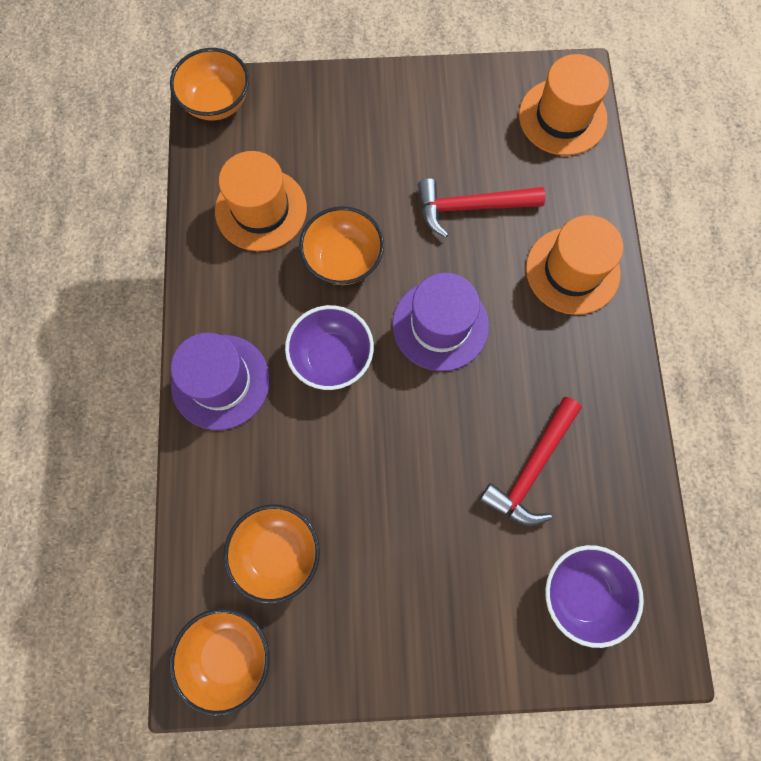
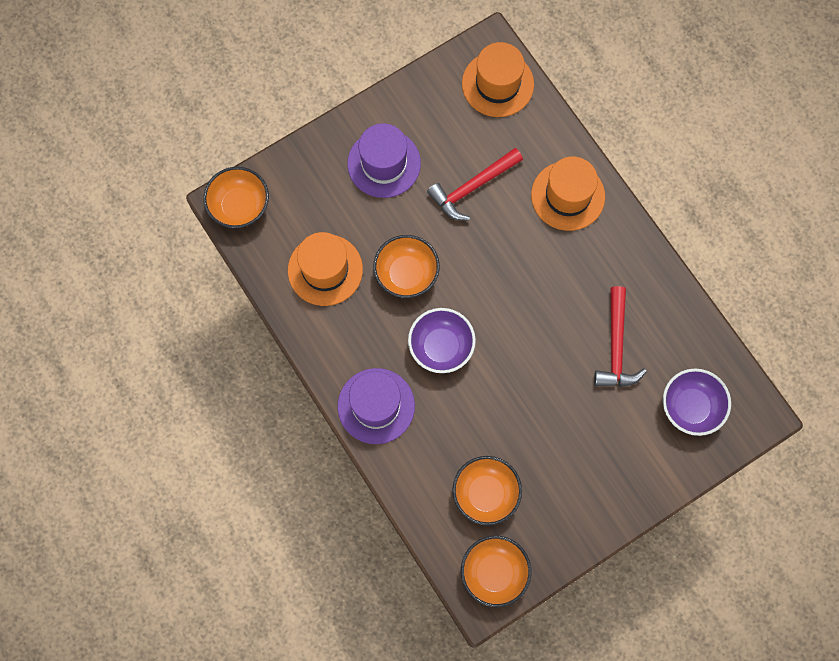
camera: 30 degrees left, 0 degrees up
purple hat [392,273,489,371] -> purple hat moved to [347,123,421,198]

